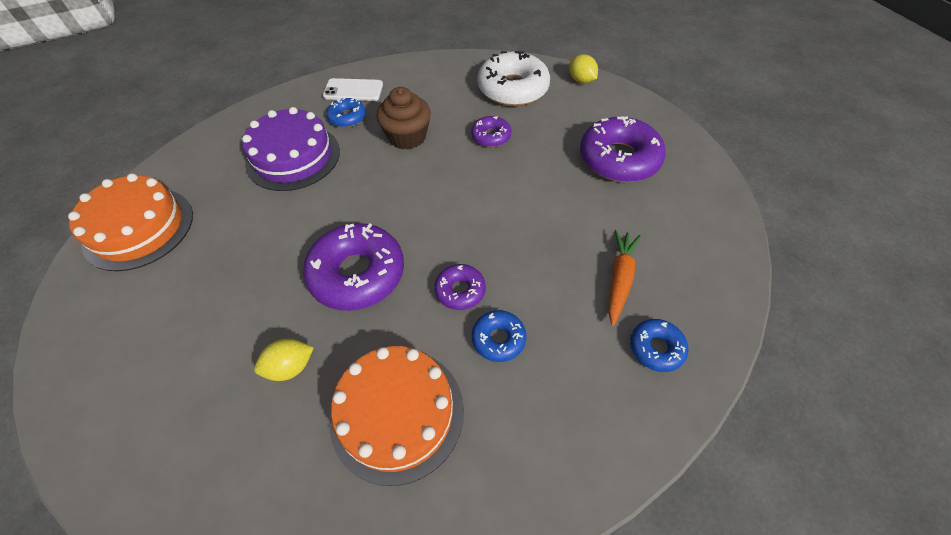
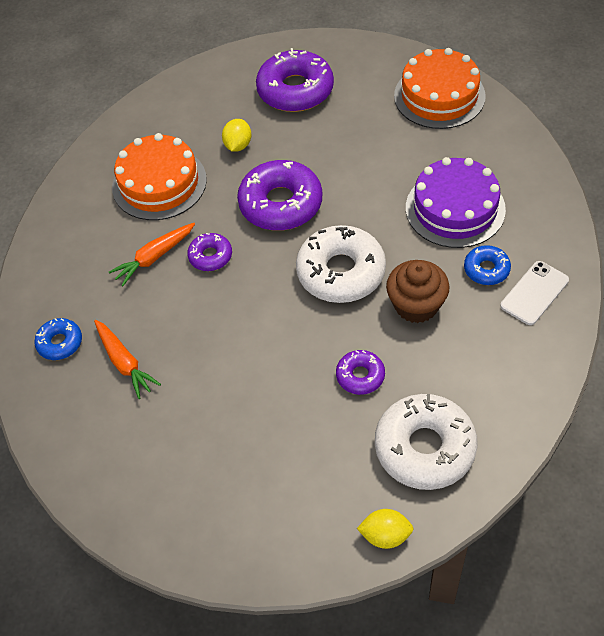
camera: 130 degrees right, 0 degrees up
blue donut [472,310,527,362] -> orange carrot [109,223,195,286]
purple donut [580,116,666,182] -> purple donut moved to [256,48,334,112]
none -> white donut [296,225,386,303]

